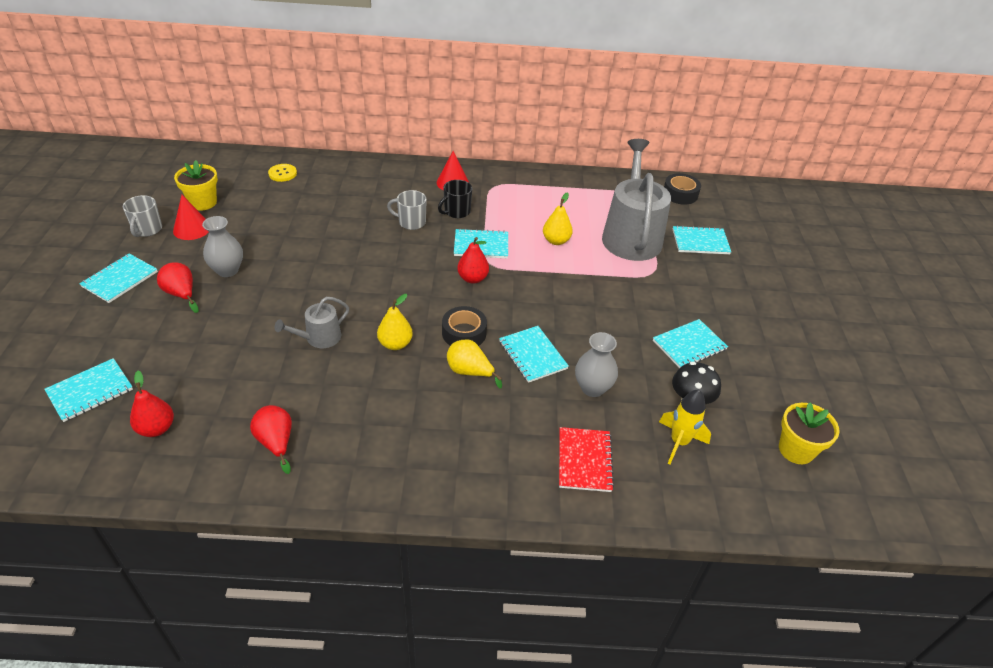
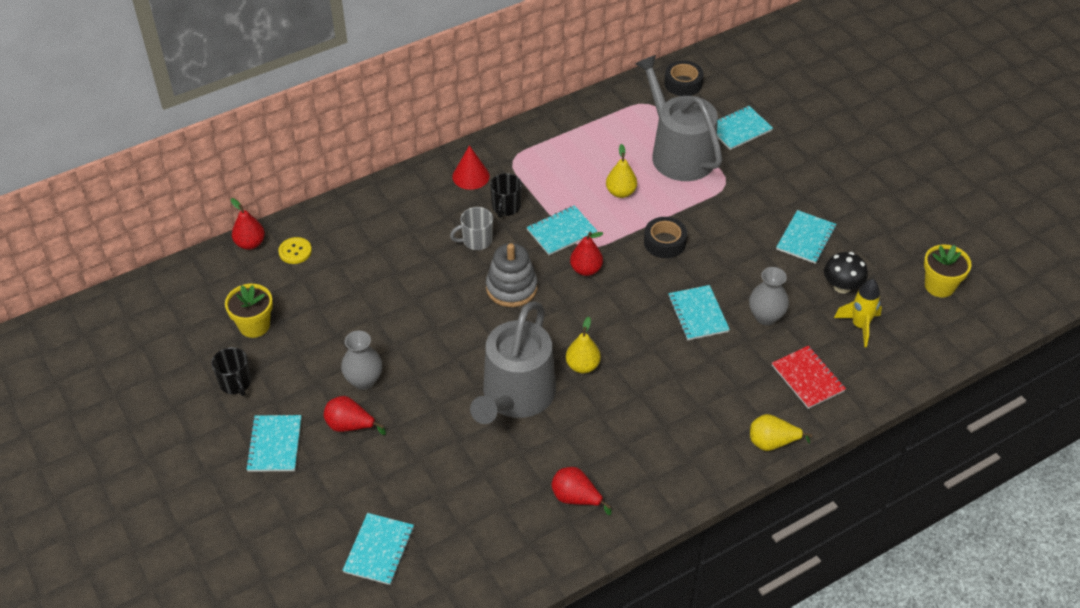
camera: 30 degrees left, 5 degrees up
grey mug [123,195,162,237] -> black mug [211,347,251,396]
red pear [130,371,174,437] -> red pear moved to [231,198,265,250]
red cone [173,195,209,240] -> none
grey watering can [275,297,349,348] -> grey watering can [470,301,556,424], size x2.11
black tape [442,306,487,346] -> black tape moved to [644,217,687,258]
yellow pear [447,339,502,388] -> yellow pear moved to [750,414,812,451]
turquoise notebook [499,326,569,383] -> turquoise notebook turned 45 degrees clockwise [668,285,730,340]
none -> grey stacking toy [486,243,538,307]

